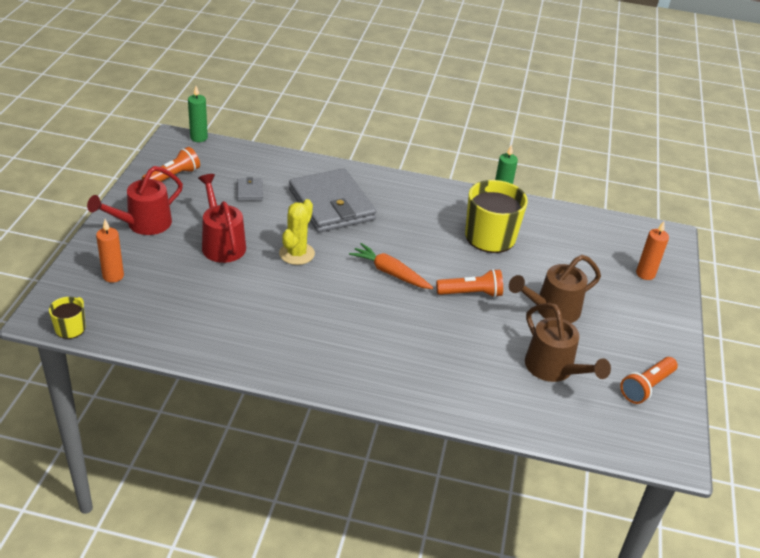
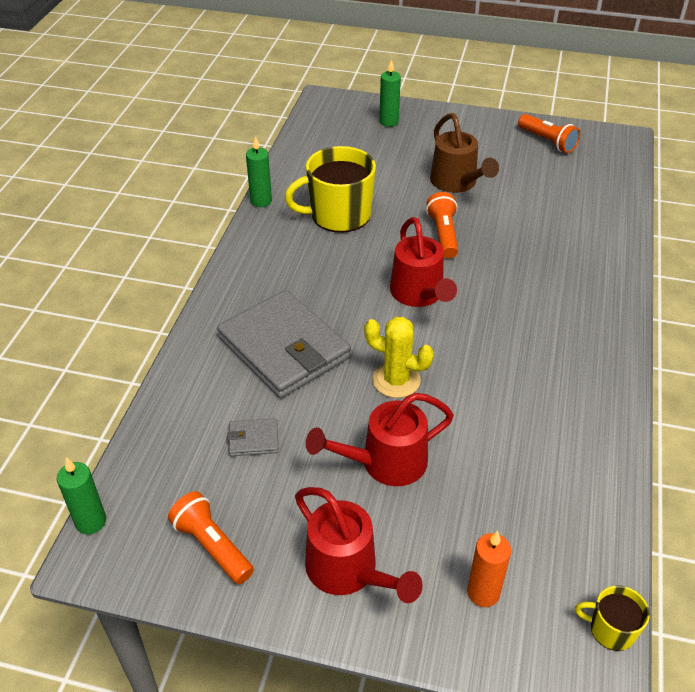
camera: 85 degrees left, 5 degrees up
grey wallet [289,168,376,233] -> grey wallet turned 75 degrees clockwise [217,290,351,398]
orange carrot [349,243,433,289] -> red watering can [390,217,457,307]
brown watering can [525,303,611,382] -> none
orange candle [636,221,669,280] -> green candle [379,59,401,127]

